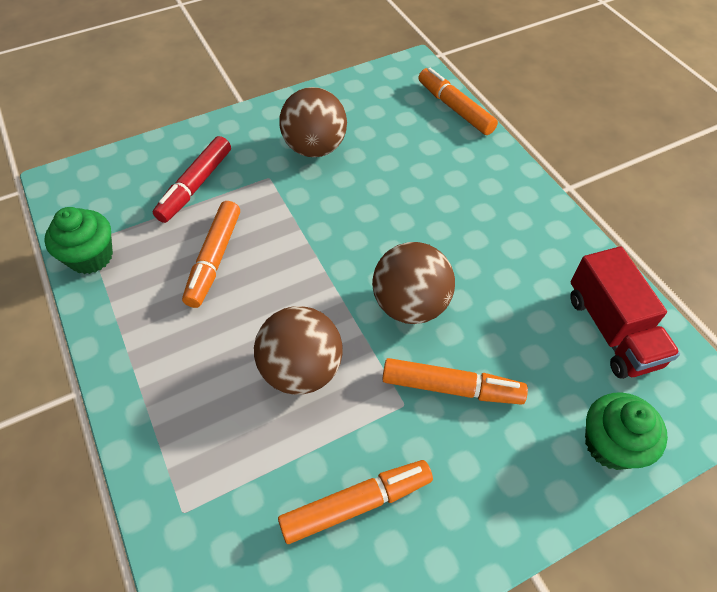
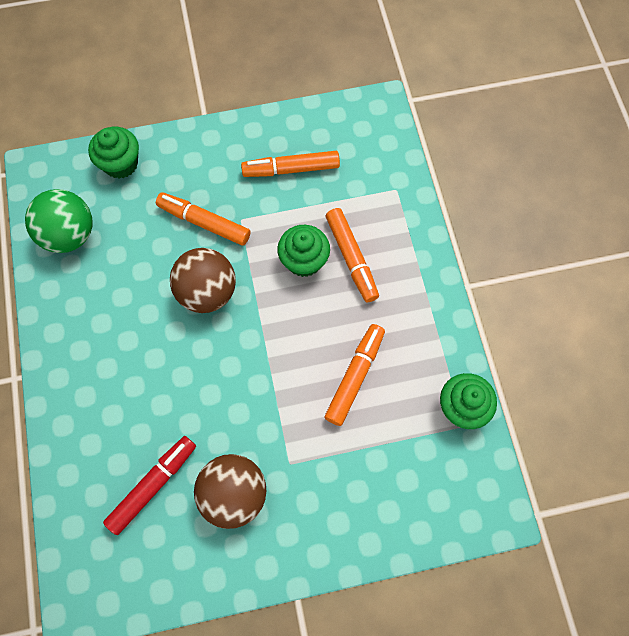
camera: 165 degrees left, 15 degrees up
red marker [153,136,231,223] -> red marker moved to [103,436,196,535]
brown ball [254,306,343,395] -> green cupcake [277,225,330,277]
orange marker [418,67,498,135] -> orange marker moved to [326,208,379,303]
red truck [570,246,680,379] -> green ball [25,189,92,253]

